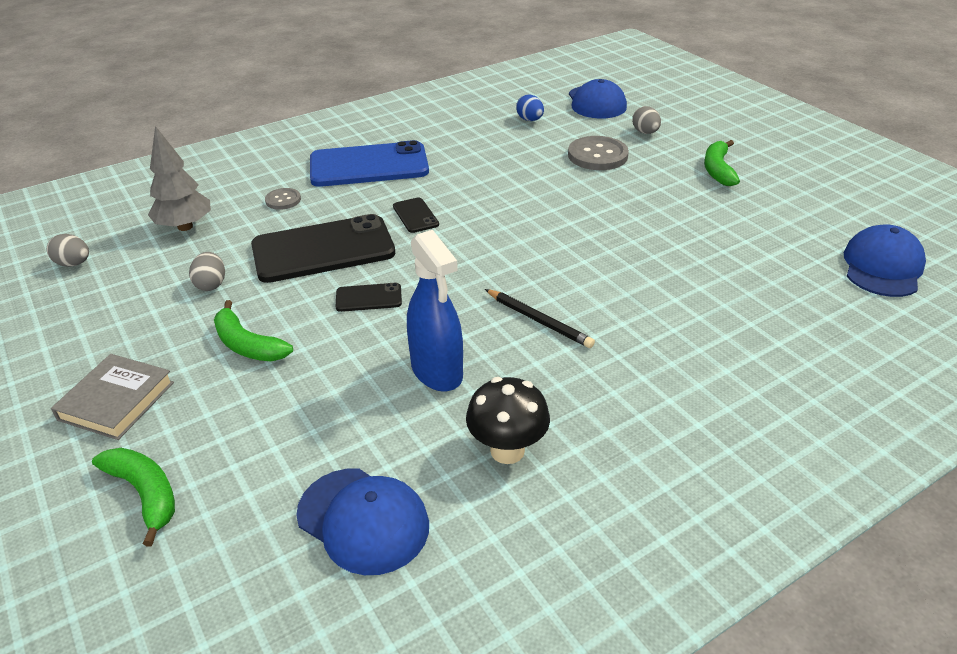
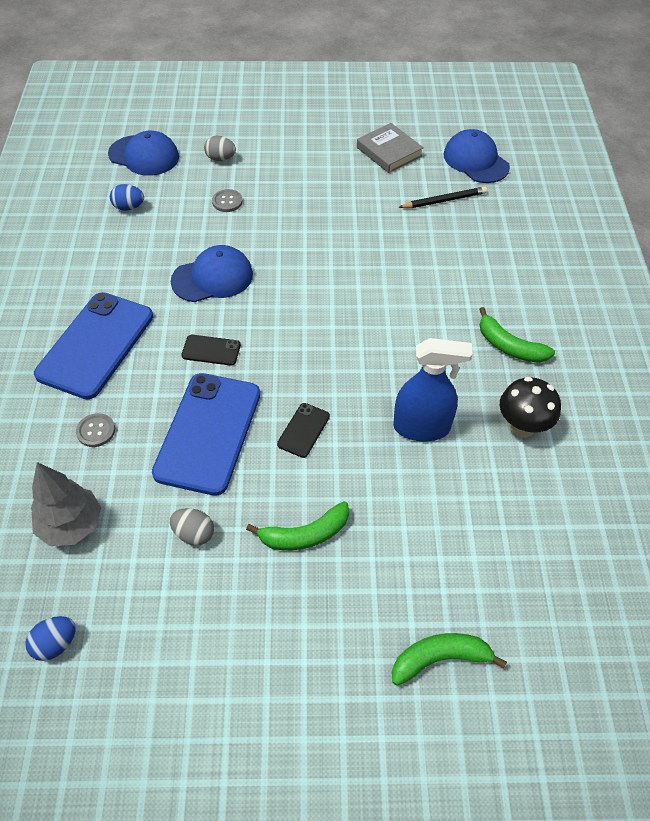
camera: 60 degrees left, 15 degrees up
grey egg [47,234,89,267] -> blue egg [25,616,76,661]
grey book [51,354,174,440] -> grey book moved to [357,123,424,173]
black phone [251,214,395,283] -> blue phone [152,373,260,496]
blue cap [296,469,429,575] -> blue cap moved to [171,245,253,302]
black pencil [485,289,595,348] -> black pencil moved to [398,187,487,208]
grey button [568,136,629,170] -> grey button [212,189,243,212], size x0.54
green banana [704,140,740,186] -> green banana moved to [479,307,555,363]

